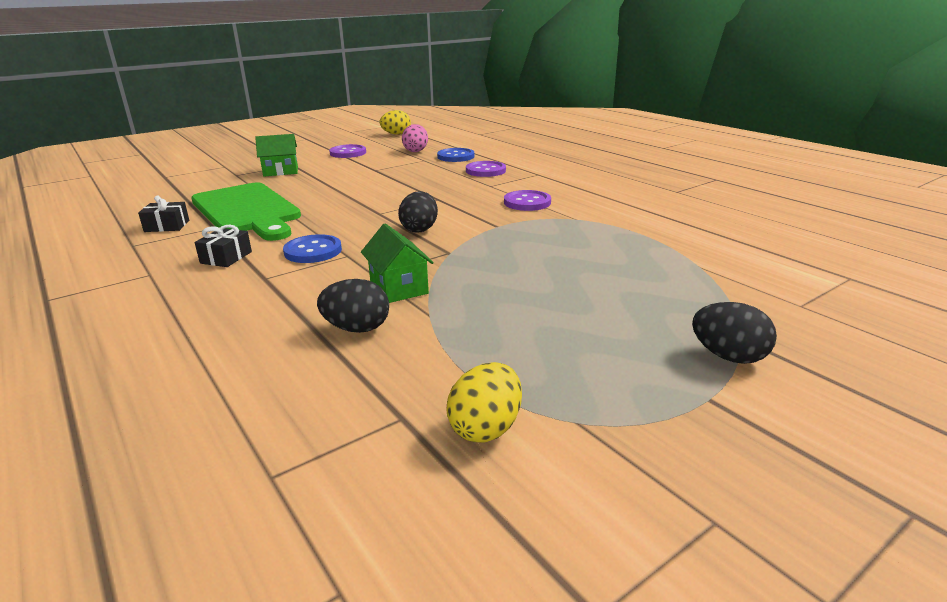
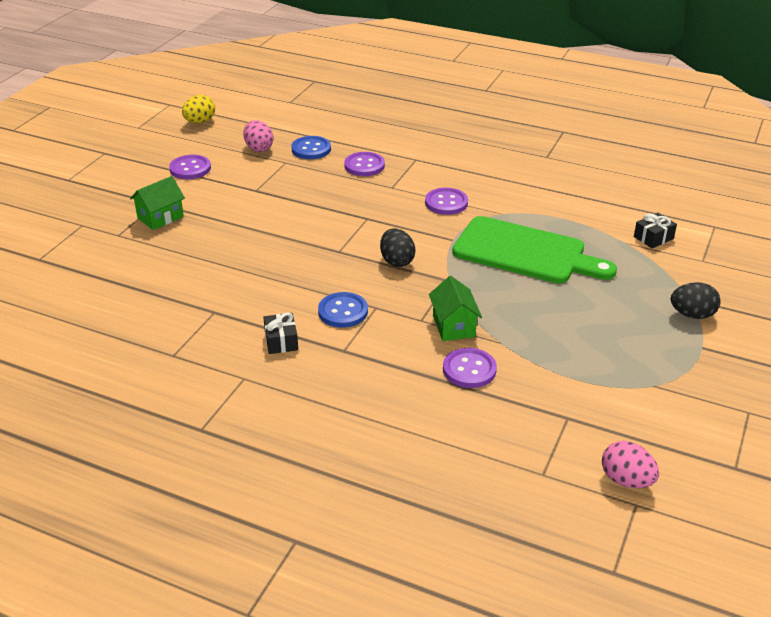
camera: 30 degrees left, 10 degrees up
black gift [138,196,189,232] -> black gift moved to [634,213,677,249]
green cutting board [191,182,301,241] -> green cutting board moved to [452,216,617,283]
black egg [317,279,389,333] -> purple button [443,348,497,388]
green house [361,223,434,303] -> green house turned 45 degrees clockwise [429,276,482,341]
yellow egg [446,362,522,443] -> none
none -> pink egg [602,441,659,488]

